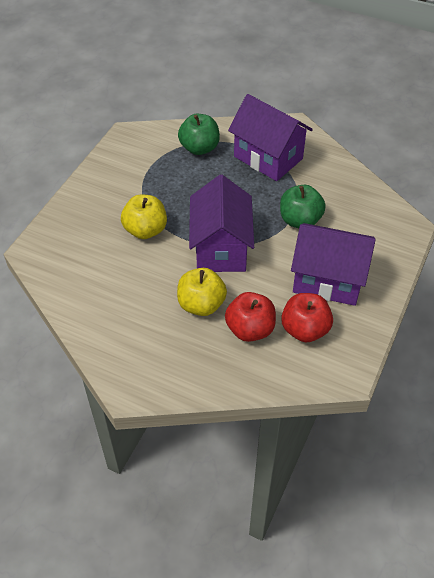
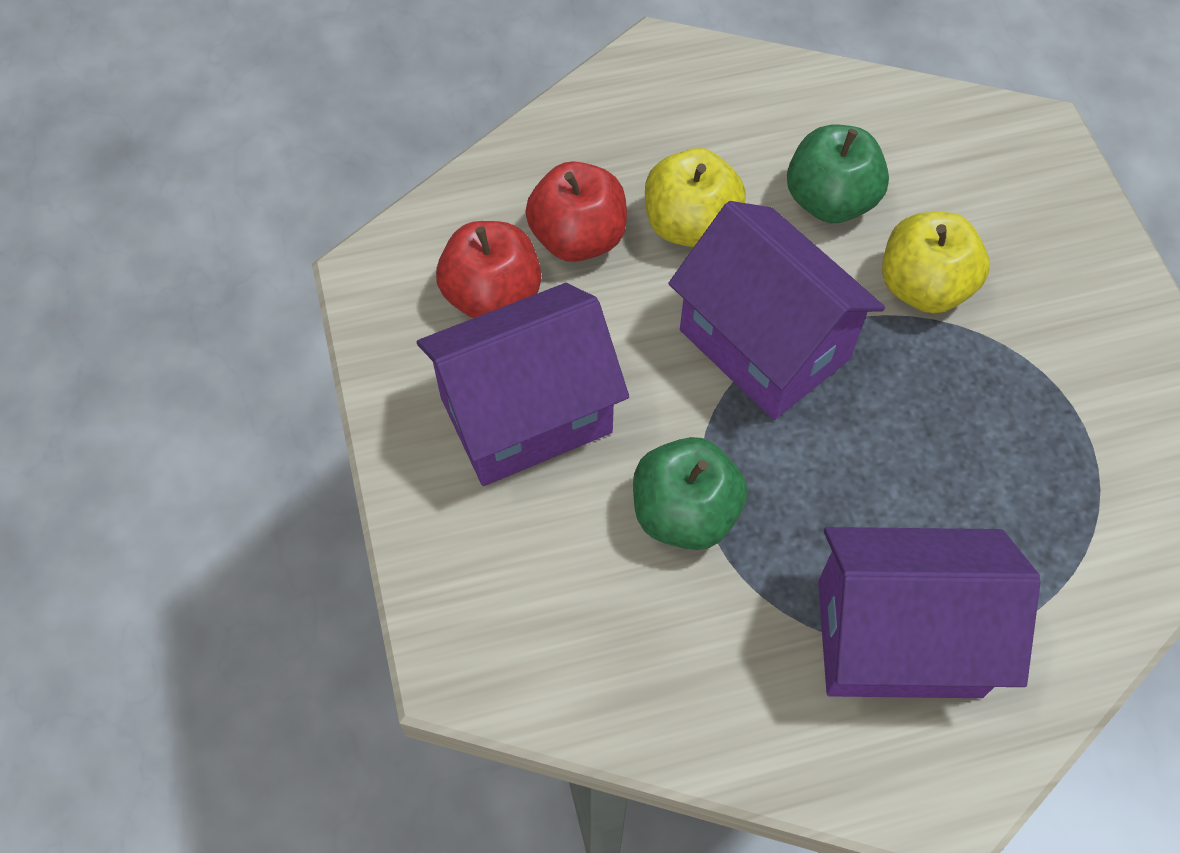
camera: 140 degrees right, 10 degrees up
green apple [178,114,220,155] -> green apple moved to [787,125,889,223]

